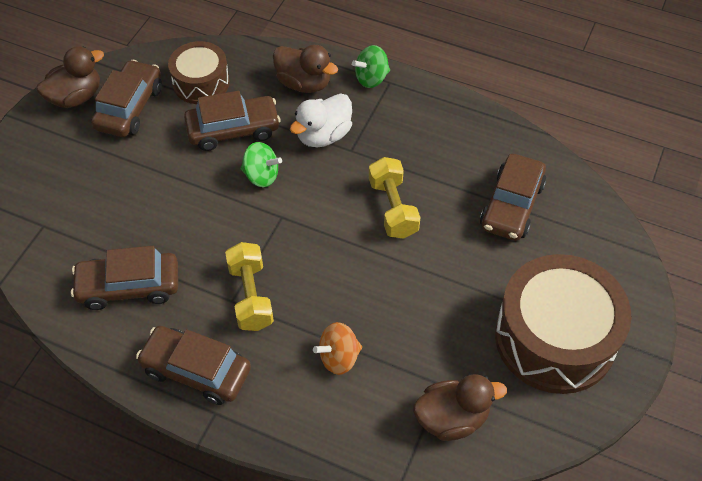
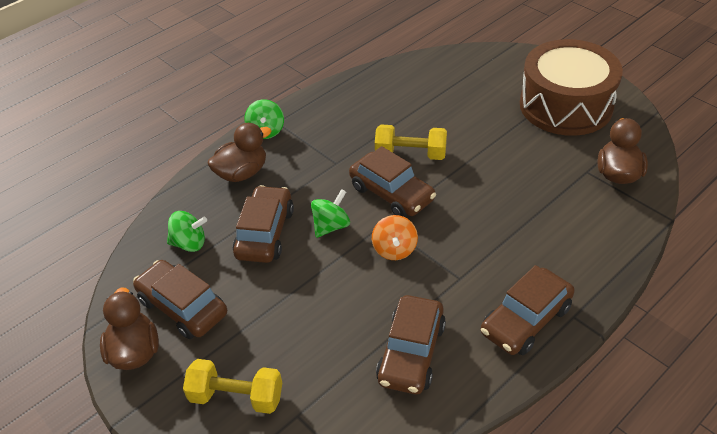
camera: 65 degrees left, 10 degrees down
brown drum [168,41,230,104] -> green spinning top [167,211,207,252]
yellow dumbbell [225,242,274,331] -> yellow dumbbell moved to [183,359,282,414]
white duck [290,93,352,147] -> none
orange spinning top [313,322,362,375] -> orange spinning top moved to [372,215,418,260]
brown car [480,154,546,241] -> brown car moved to [349,146,436,217]

